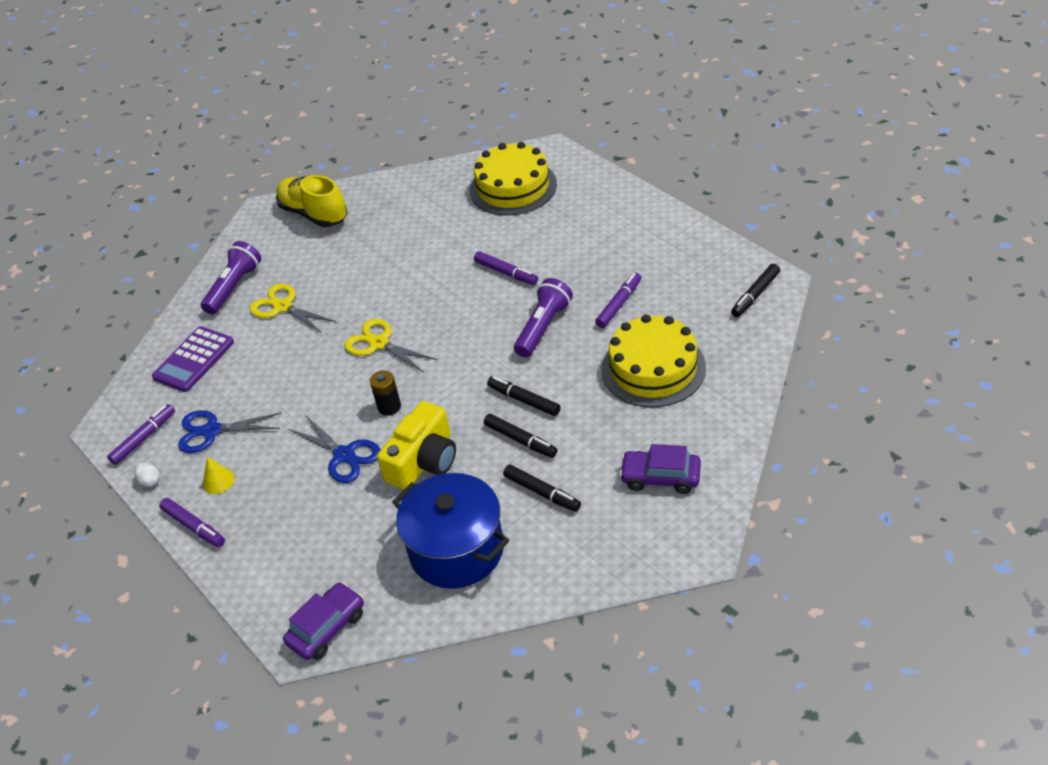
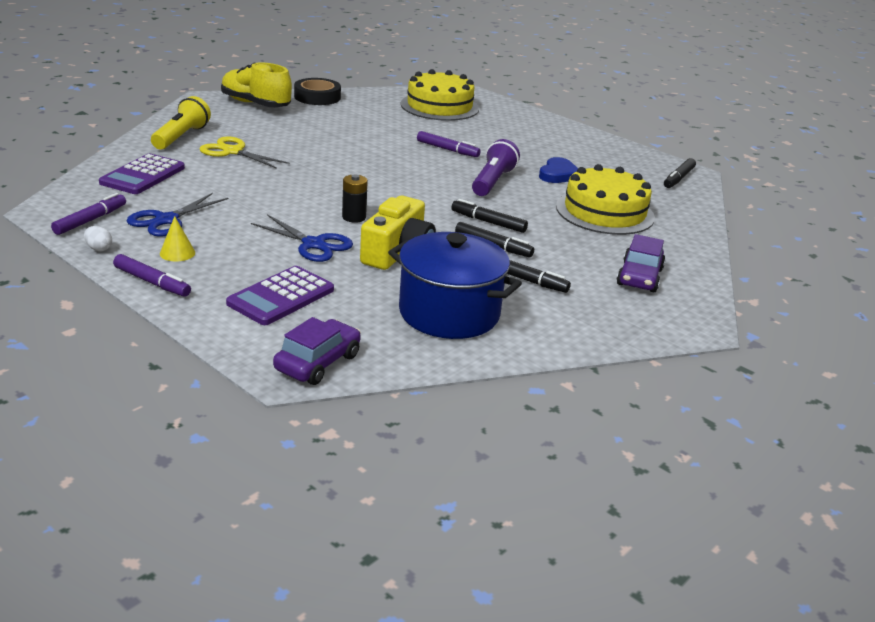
camera: 15 degrees left, 15 degrees down
blue scissors [178,410,282,453] -> blue scissors turned 45 degrees counterclockwise [127,193,228,237]
purple flashlight [201,241,261,315] -> yellow flashlight [151,96,211,150]
yellow scissors [344,319,437,372] -> none
purple marker [595,272,641,328] -> blue heart [539,157,578,183]
purple car [619,444,701,494] -> purple car turned 75 degrees counterclockwise [616,234,665,292]
none -> purple calculator [226,266,334,325]
none -> black tape [294,78,341,105]

